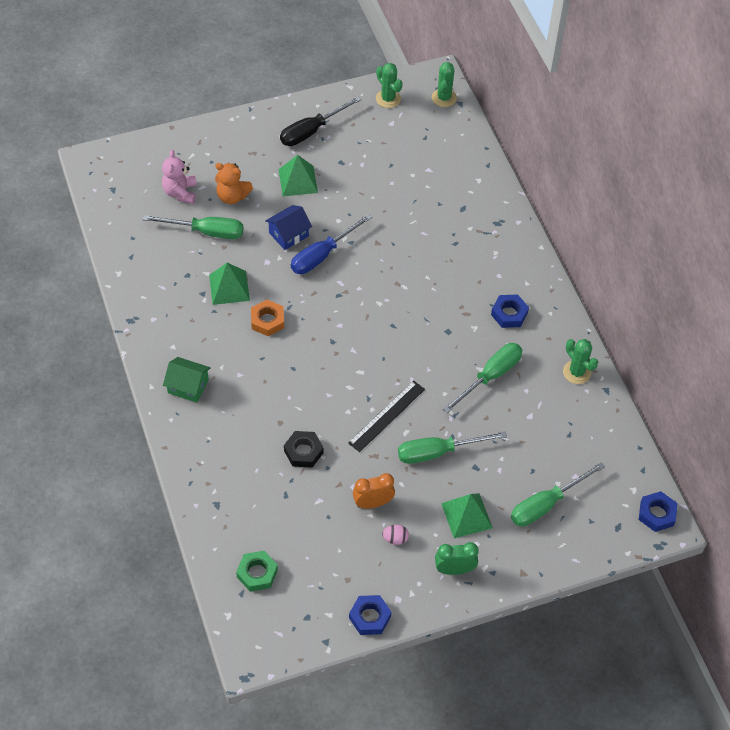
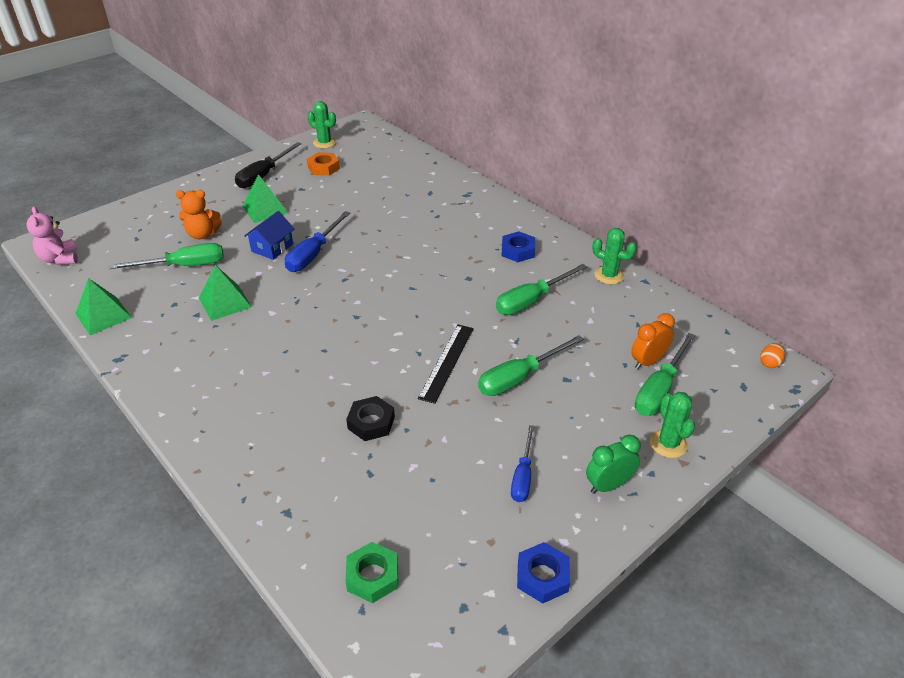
camera: 20 degrees left, 15 degrees down
pink teddy bear [162,150,197,204] -> pink teddy bear moved to [26,206,78,265]
green house [163,357,211,403] -> none
orange nut [251,300,284,336] -> orange nut moved to [307,152,340,176]
orange clock [353,473,395,509] -> orange clock moved to [631,313,675,369]
pink egg [382,525,409,545] -> blue screwdriver [511,425,534,502]
green cactus [432,62,457,107] -> green cactus moved to [650,392,695,458]
green pyramid [441,493,493,538] -> green pyramid moved to [75,278,132,335]
green screwdriver [443,343,522,413] -> green screwdriver turned 150 degrees counterclockwise [496,264,587,315]
blue nut [639,491,678,532] -> orange egg [760,343,785,368]

